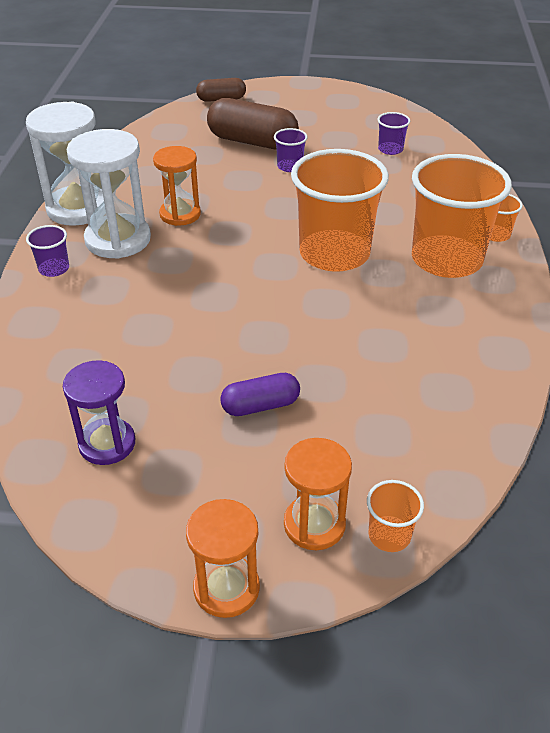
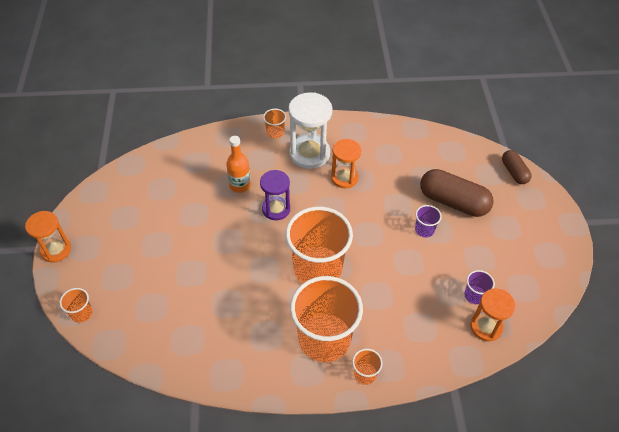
camera: 80 degrees right, 10 degrees up
white hourglass [26,102,104,226] -> none
purple cup [26,225,69,277] -> orange cup [263,109,286,139]
purple hourglass [63,360,135,465] -> purple hourglass moved to [260,170,290,220]
brown capsule [207,98,299,149] -> brown capsule turned 75 degrees counterclockwise [420,169,494,217]
purple capsule [220,373,300,416] -> none
orange hourglass [284,438,352,550] -> orange hourglass moved to [470,288,515,341]
none -> orange bottle [226,136,251,193]

